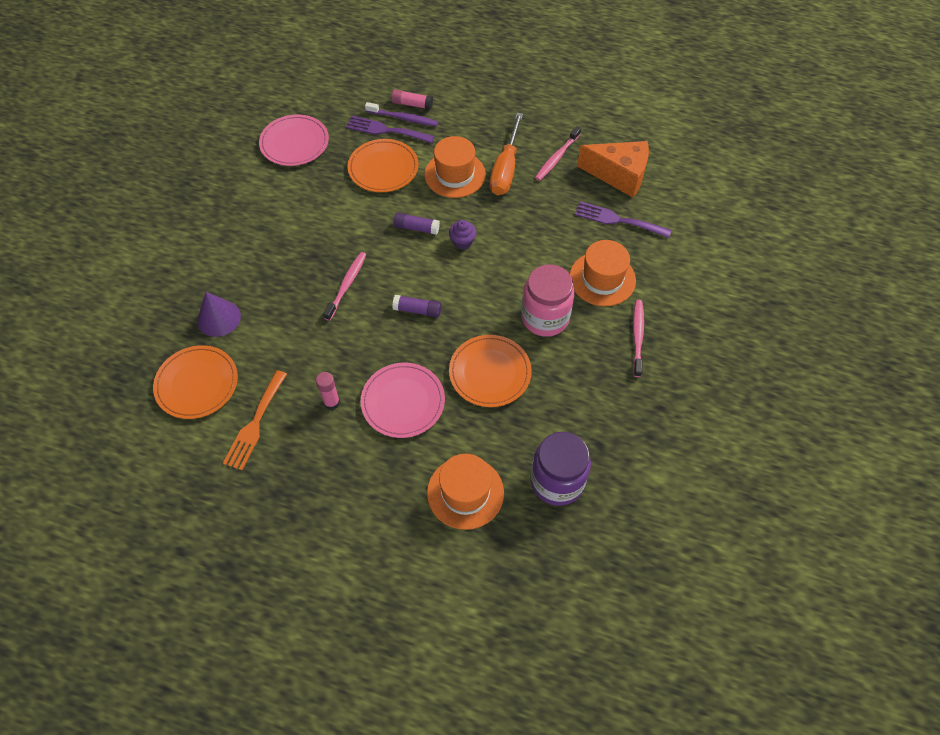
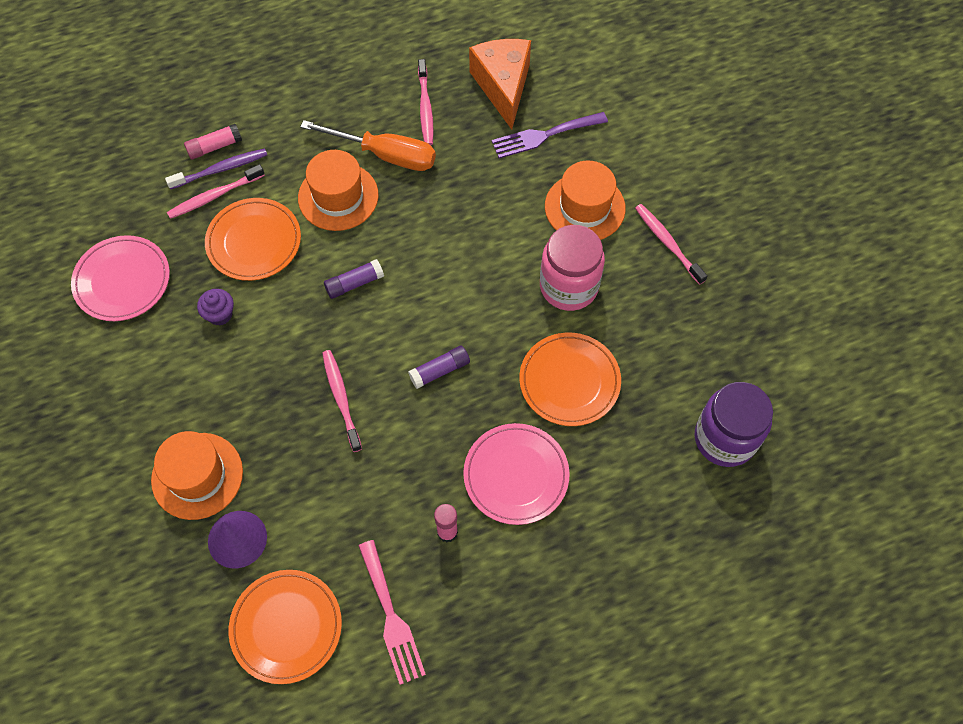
camera: 40 degrees left, 5 degrees up
orange fork [223,370,287,470] -> pink fork [358,540,426,685]
purple fork [346,116,435,143] -> pink toothbrush [167,164,265,219]
orange hat [427,454,504,530] -> orange hat moved to [151,431,243,520]
purple cupcake [449,220,476,250] -> purple cupcake moved to [197,289,234,326]
orange screwdriver [490,113,523,195] -> orange screwdriver turned 45 degrees counterclockwise [300,120,436,171]
orange cheese [577,141,649,197] -> orange cheese turned 75 degrees counterclockwise [469,39,531,130]

